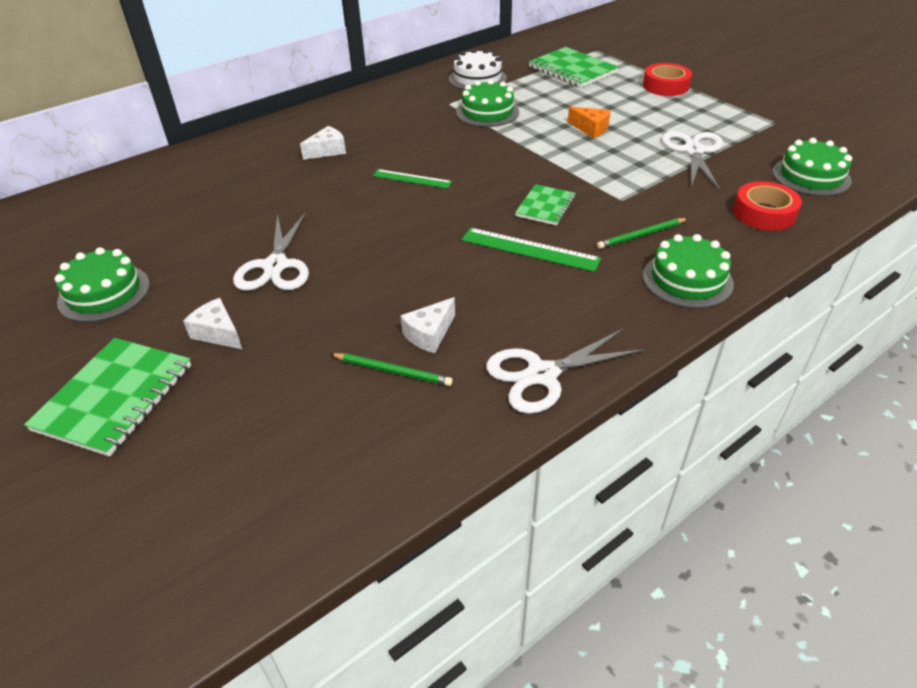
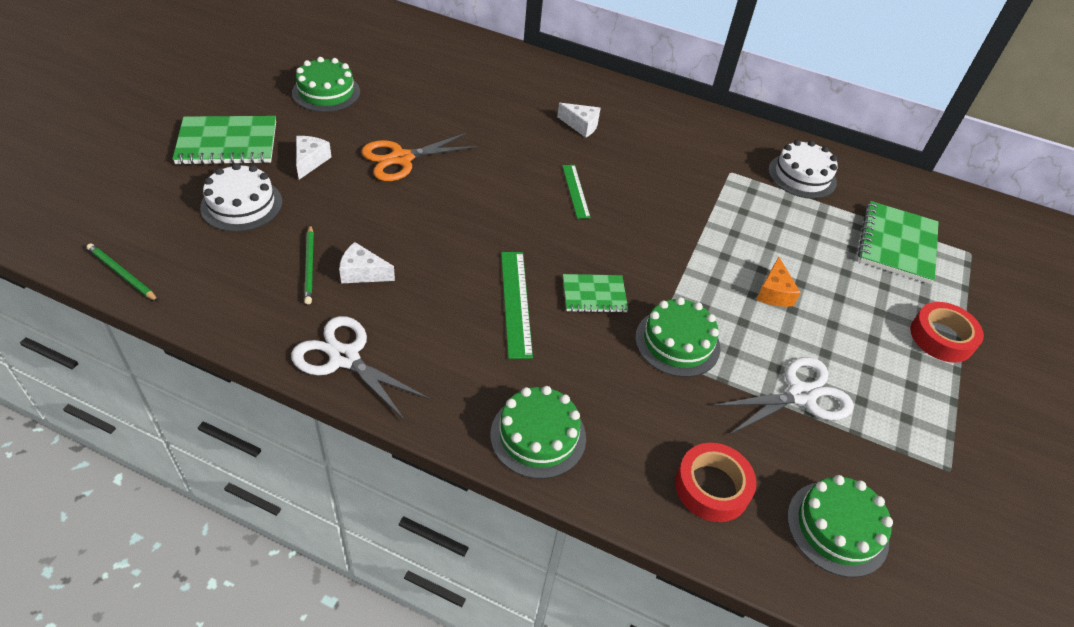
camera: 55 degrees right, 5 degrees up
white scissors [233,212,309,291] -> orange scissors [361,133,478,181]
green cake [456,79,519,127] -> green cake moved to [635,297,720,377]
green pencil [597,218,688,249] -> green pencil moved to [87,243,159,302]
none -> white cake [200,163,282,232]

